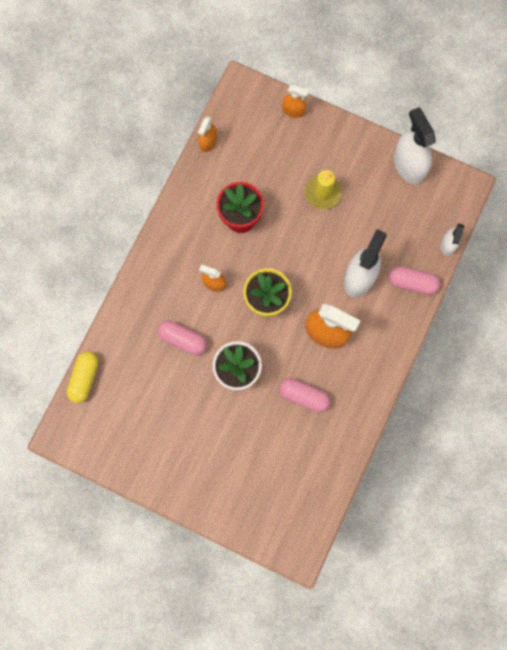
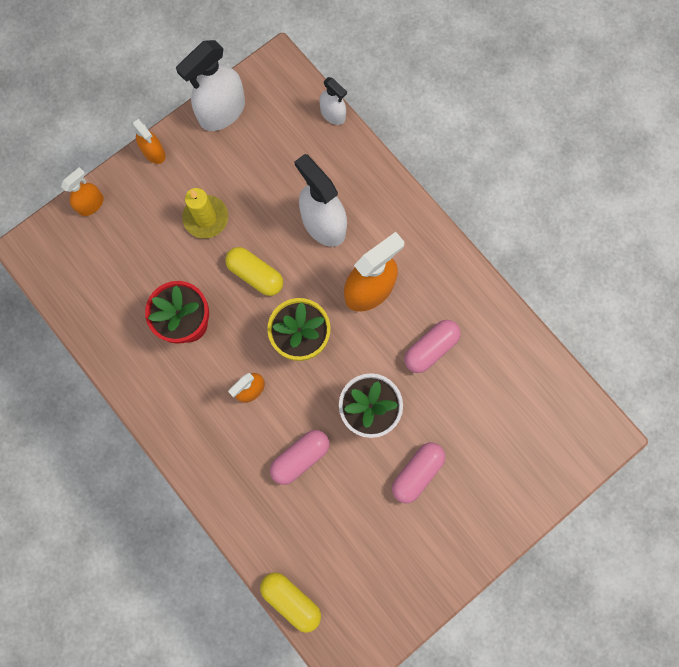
camera: 65 degrees left, 0 degrees up
orange spray bottle [198,116,217,152] -> orange spray bottle moved to [131,117,166,164]
pink capsule [388,266,440,295] -> pink capsule moved to [392,442,445,504]
white spray bottle [394,107,436,184] -> white spray bottle turned 45 degrees counterclockwise [176,40,245,131]
none -> yellow capsule [225,247,283,296]

